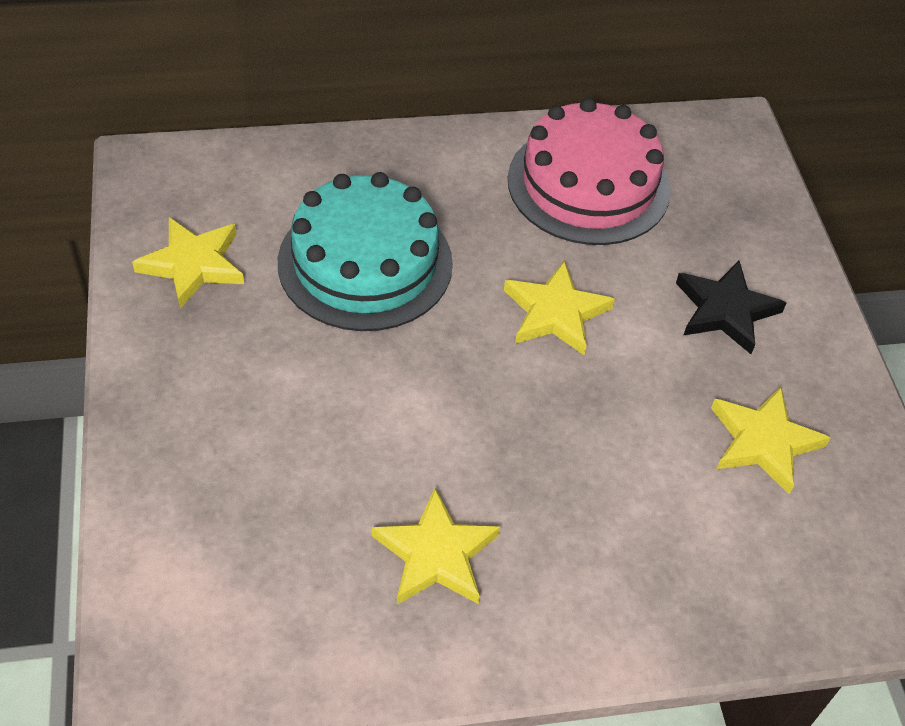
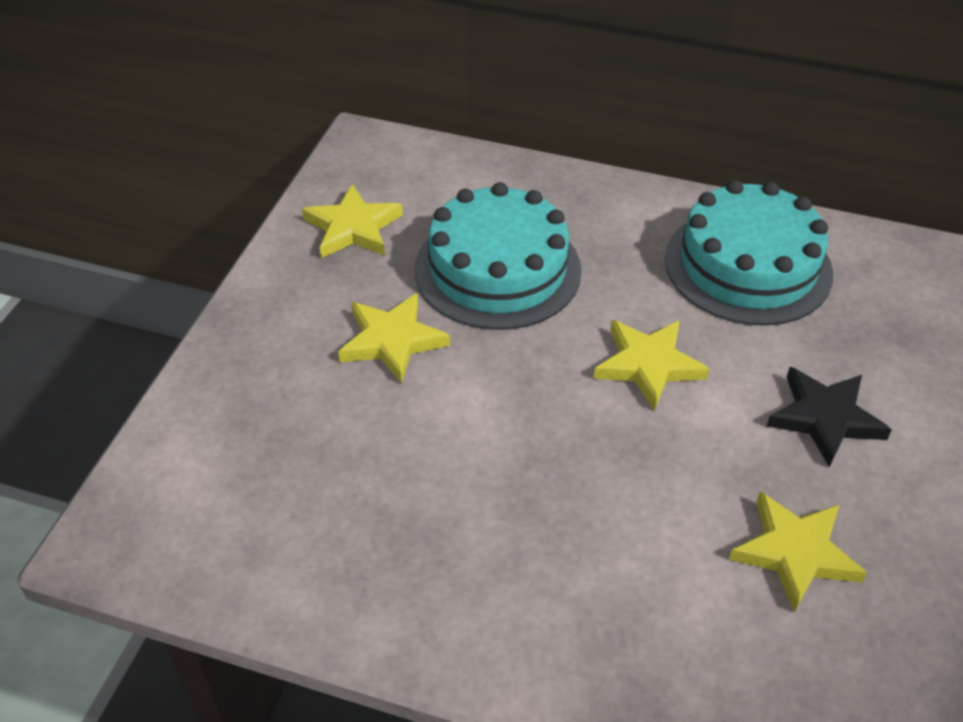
camera: 30 degrees right, 5 degrees down
yellow star [372,488,500,605] -> yellow star moved to [338,293,450,384]
pink cake [508,98,671,245] -> turquoise cake [665,180,833,326]

